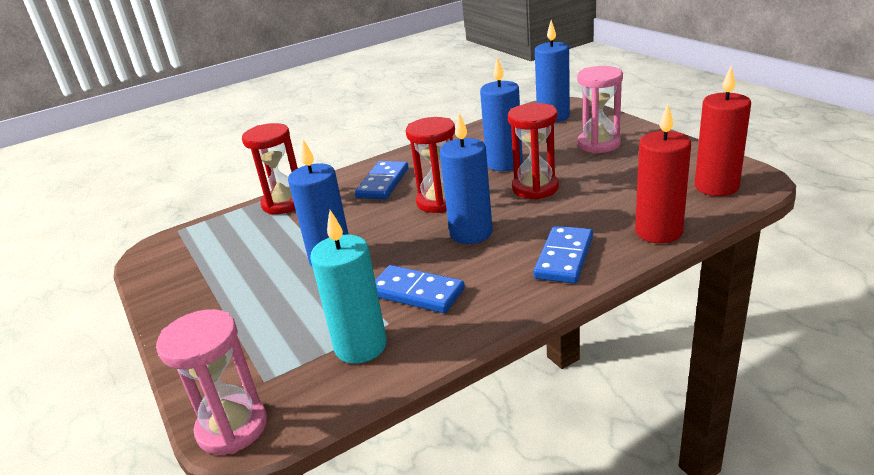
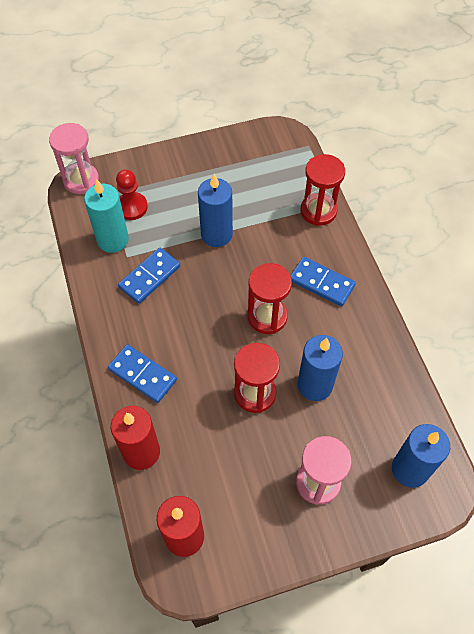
camera: 100 degrees right, 30 degrees up
blue candle [440,113,493,244] -> none
none -> red pawn [116,170,148,220]

